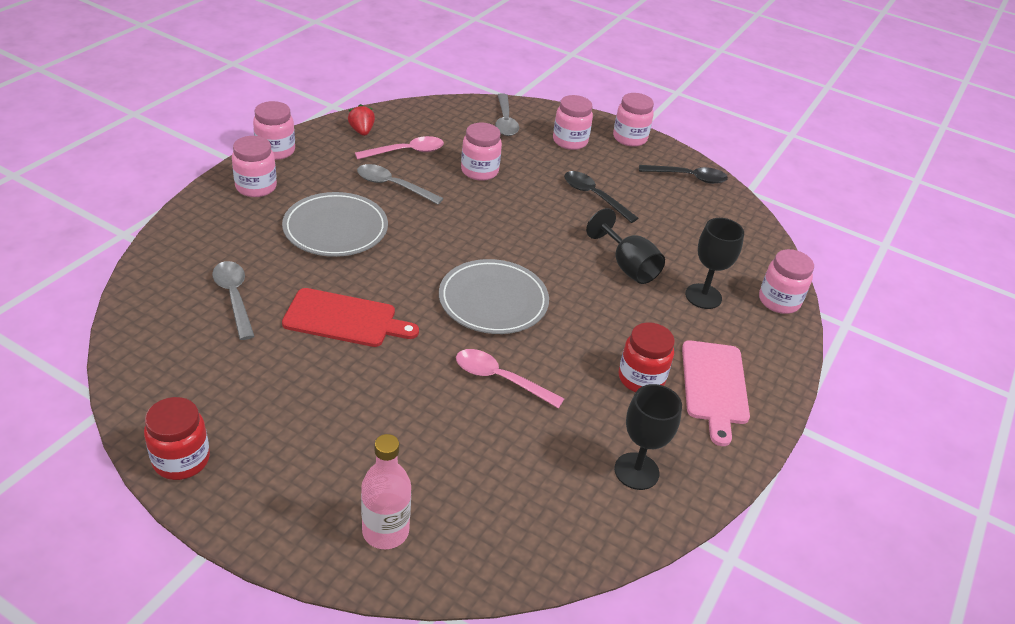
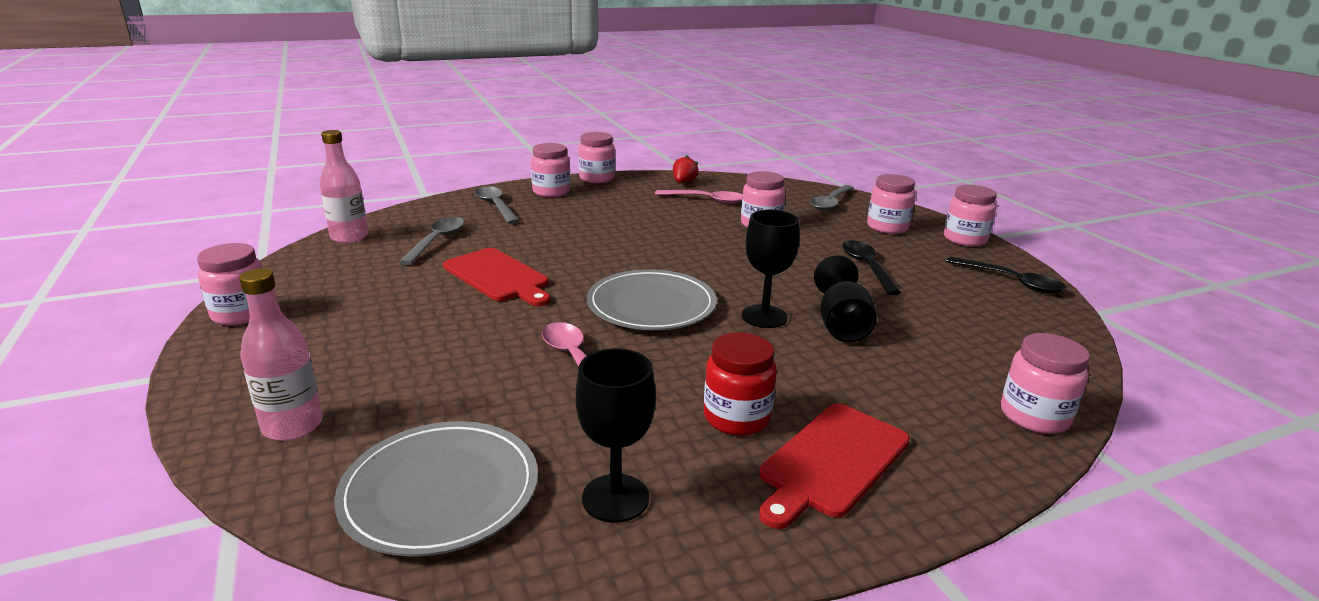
camera: 40 degrees right, 15 degrees down
red jar [144,397,210,480] -> pink jar [197,243,263,326]
grey plate [282,192,388,257] -> grey plate moved to [334,421,538,557]
grey spoon [357,164,444,205] -> grey spoon moved to [475,186,519,224]
pink cutting board [682,340,750,446] -> red cutting board [759,403,910,529]
black goblet [685,218,744,309] -> black goblet moved to [742,210,800,328]
none -> pink bottle [320,130,368,243]

